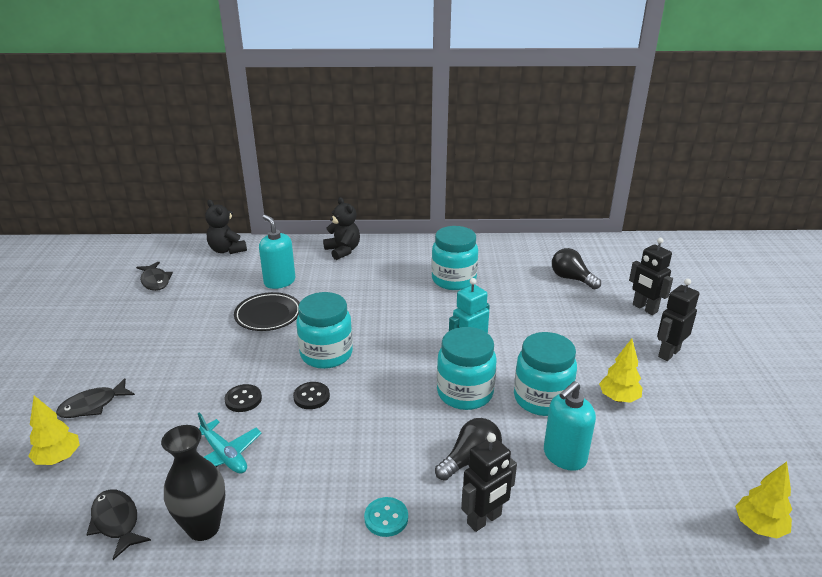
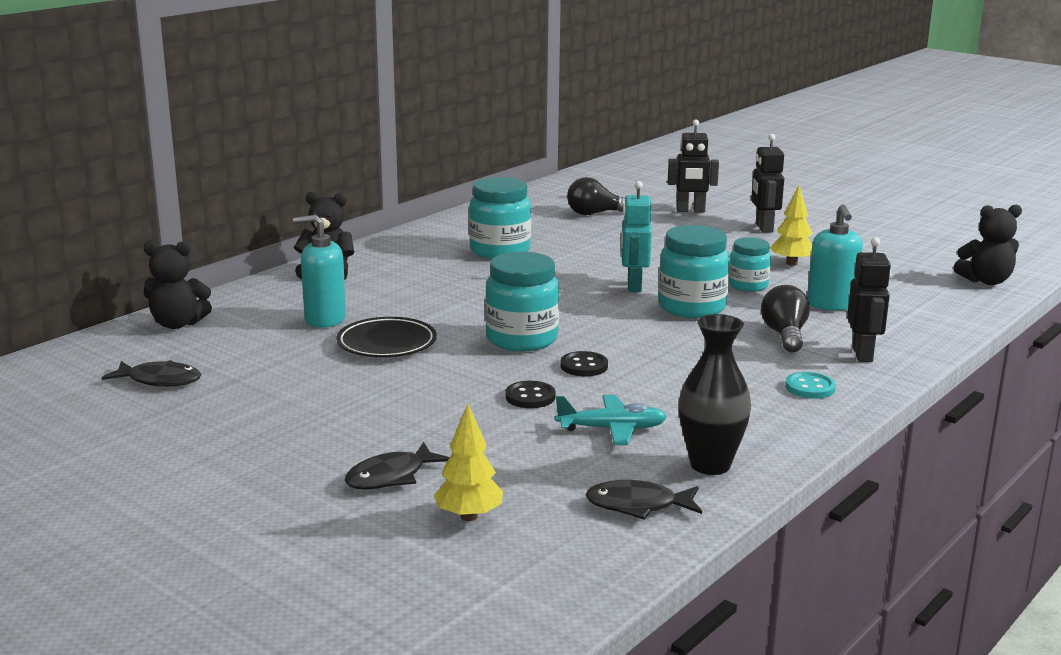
camera: 50 degrees left, 10 degrees down
black fish [56,378,135,418] -> black fish turned 45 degrees clockwise [345,442,450,489]
turquoise jar [514,332,577,416] -> turquoise jar [729,237,771,292], size x0.61
yellow tree [735,462,792,539] -> black teddy bear [954,205,1022,285]

